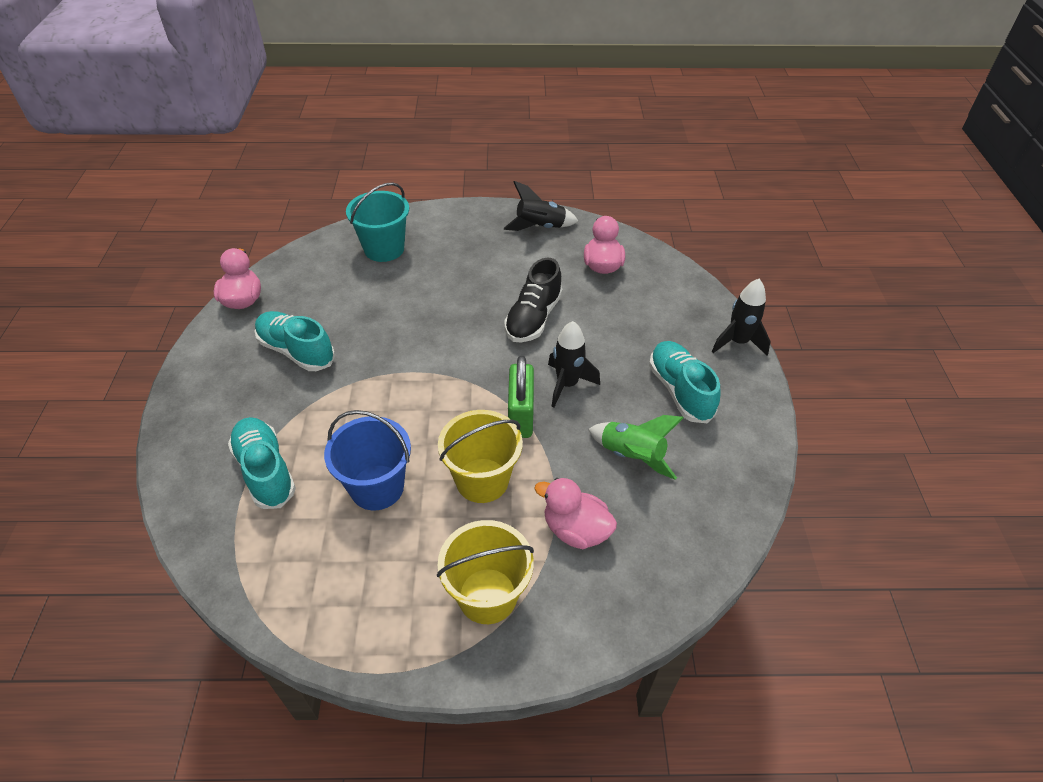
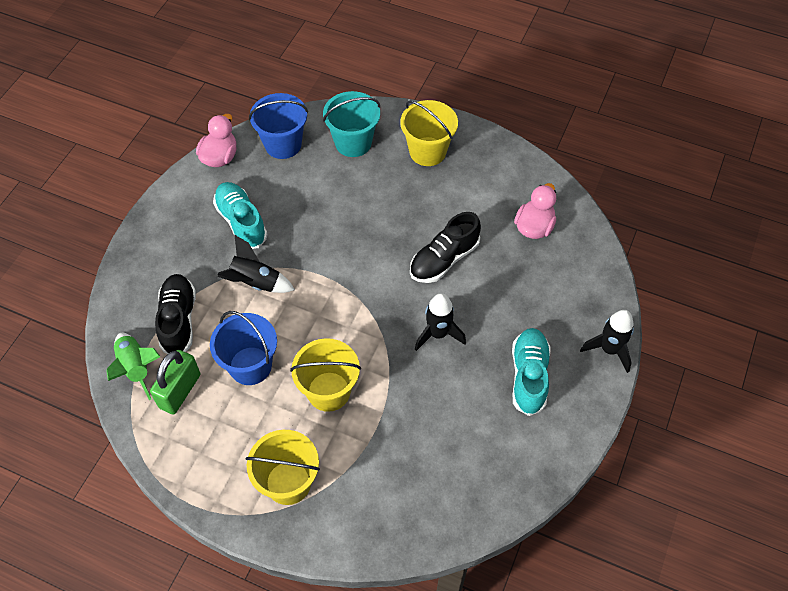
camera: 25 degrees right, 10 degrees up
turquoise shoe [228,417,296,509] -> black shoe [155,274,196,354]
black rocket [504,181,578,231] -> black rocket moved to [217,235,295,293]
green padlock [508,356,534,438] -> green padlock moved to [150,350,200,414]
pink duck [534,478,617,549] -> none
green rocket [588,415,684,480] -> green rocket moved to [107,333,161,400]
none -> blue bucket [249,93,308,159]
none -> yellow bucket [400,100,458,166]

